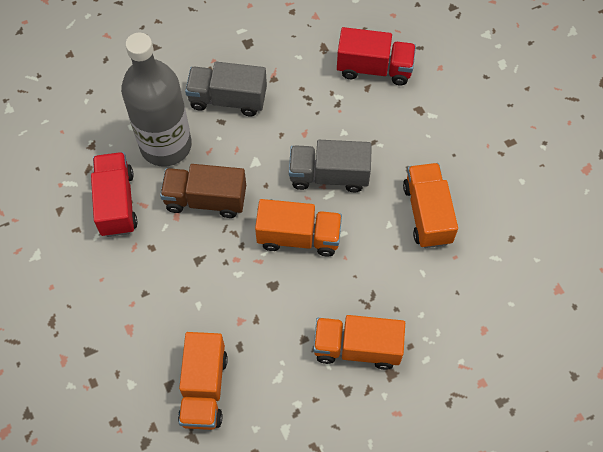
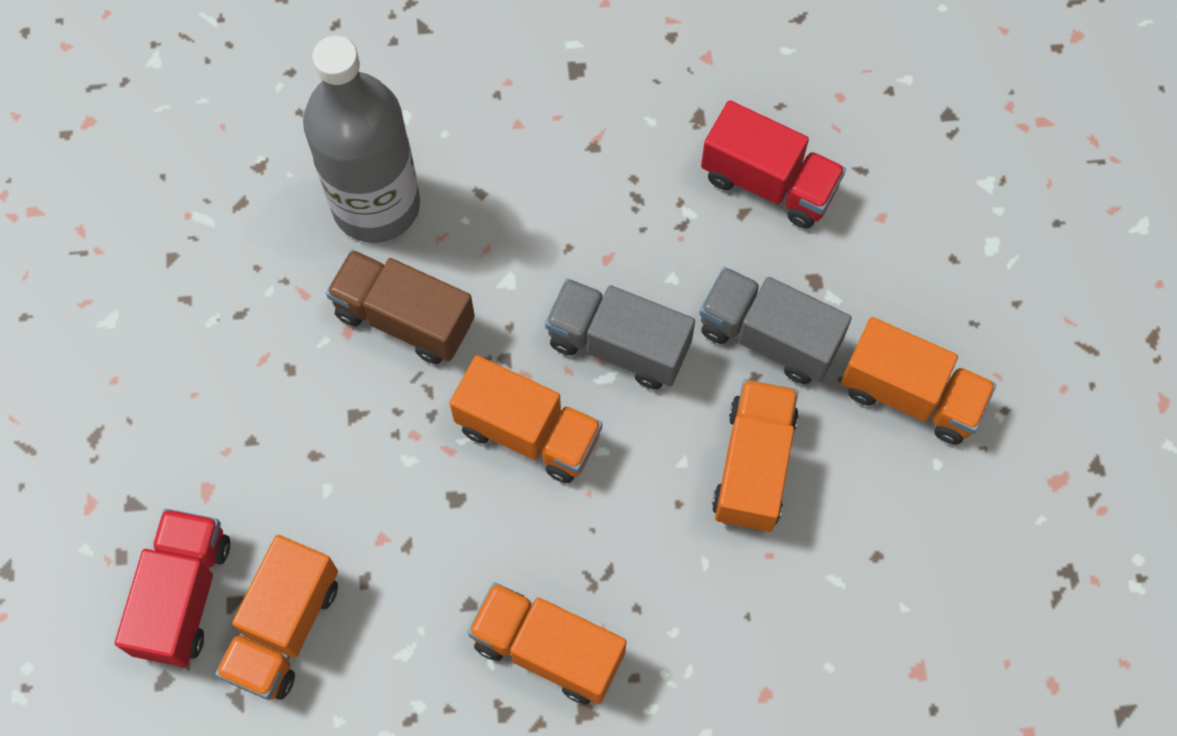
camera: 20 degrees right, 5 degrees up
red truck [91,152,138,237] -> red truck moved to [115,509,230,667]
grey truck [185,62,267,117] -> grey truck moved to [699,267,852,384]
none -> orange truck [841,317,996,445]

